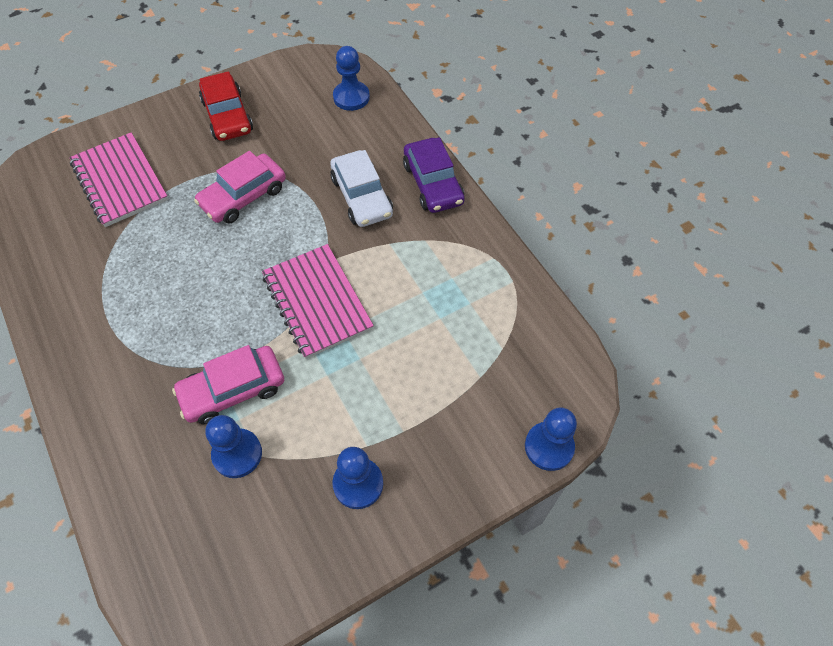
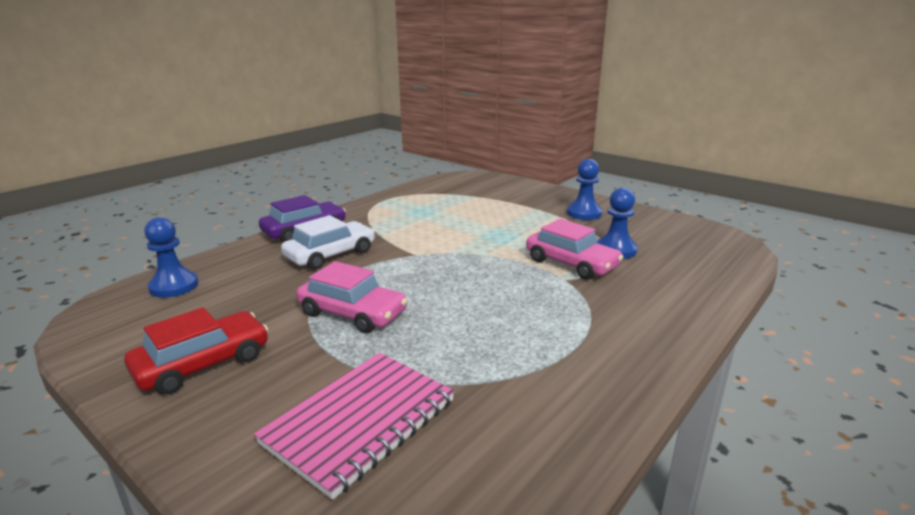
camera: 110 degrees left, 35 degrees down
pink notebook [262,244,374,359] -> none
blue pawn [525,408,577,471] -> none

